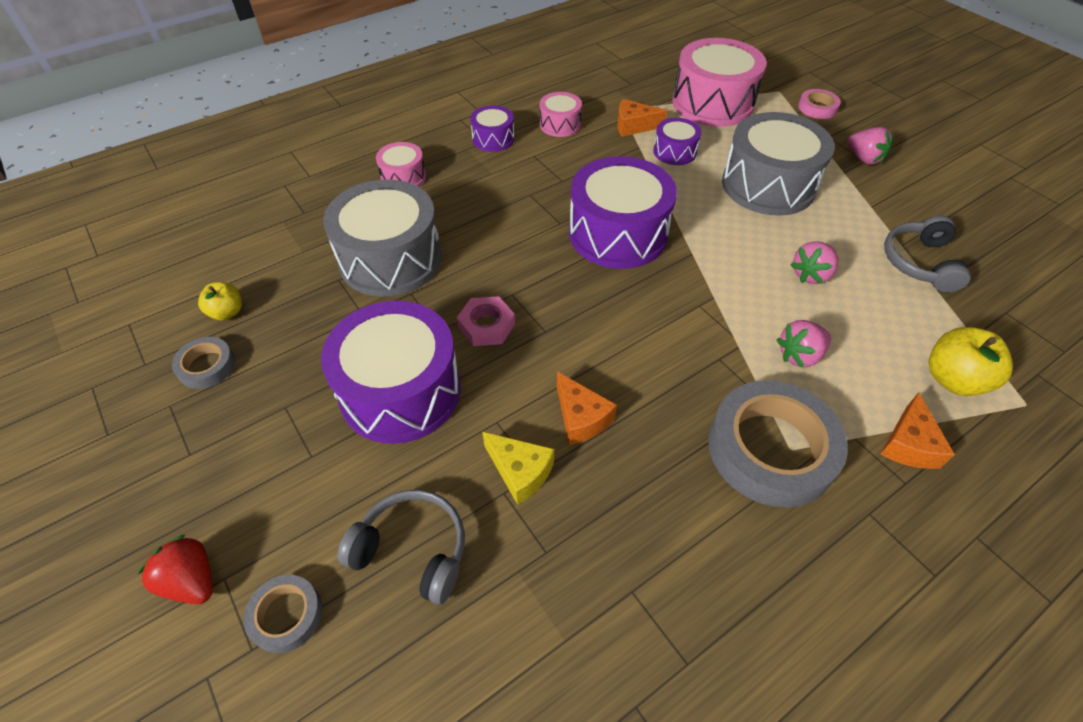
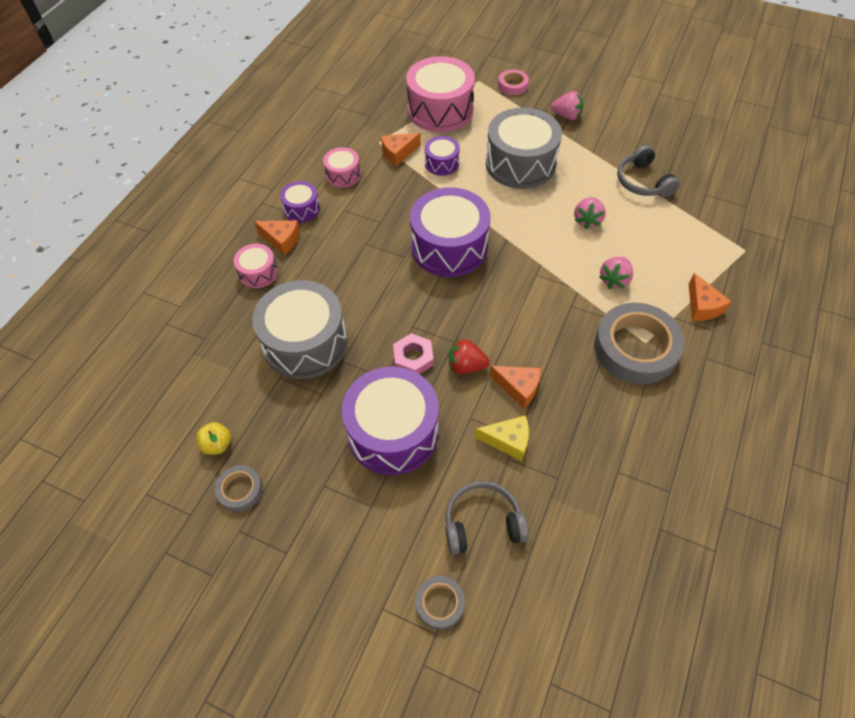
camera: 30 degrees left, 5 degrees up
red strawberry [138,535,213,604] -> red strawberry moved to [449,339,490,374]
yellow apple [929,327,1013,396] -> none
none -> orange cheese [254,220,300,255]

